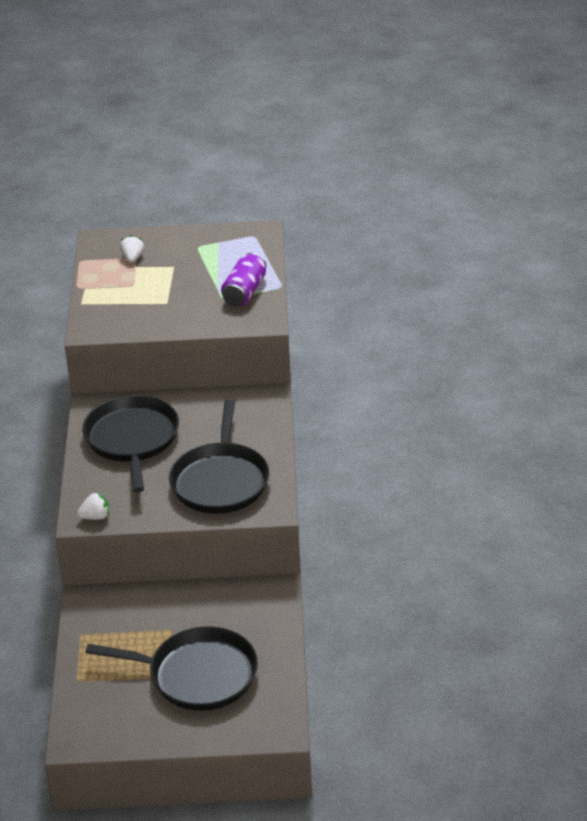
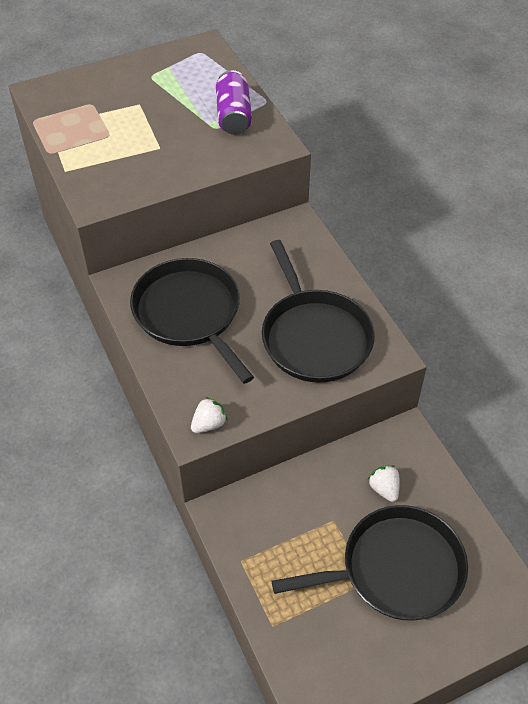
camera: 25 degrees left, 15 degrees up
white strawberry [120,235,144,263] -> white strawberry moved to [368,465,400,502]

